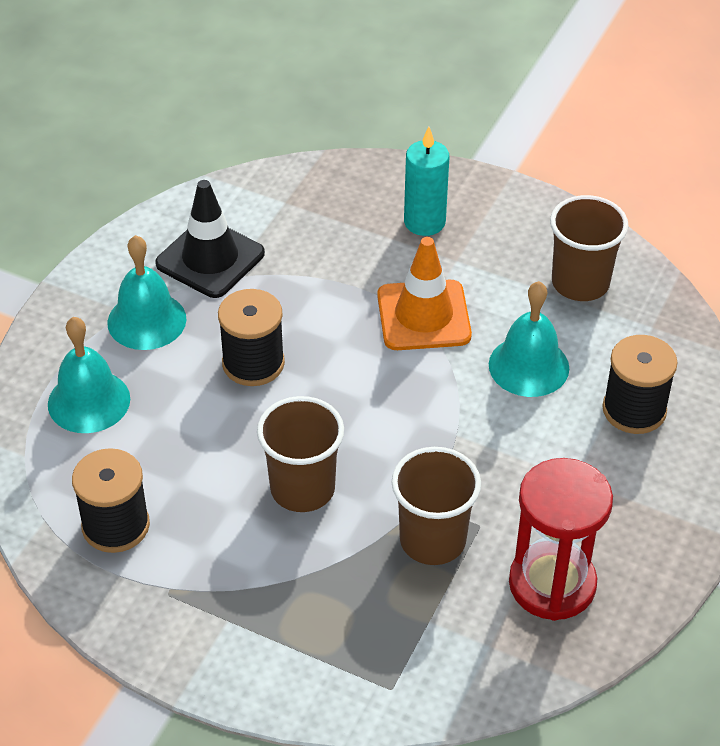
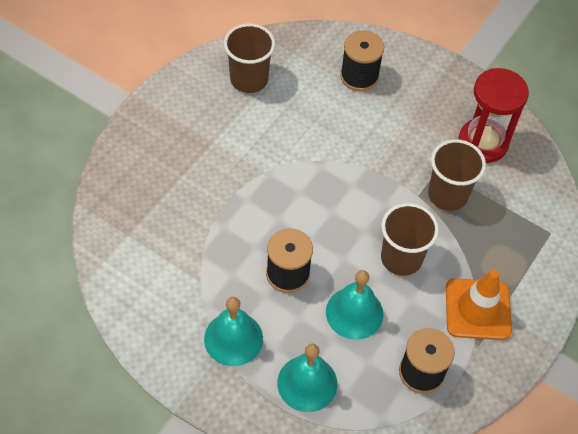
camera: 85 degrees left, 10 degrees up
black traffic cone [155,180,265,298] -> none
orange traffic cone [377,237,472,350] -> orange traffic cone moved to [446,270,512,340]
turquoise candle [404,127,449,236] -> none
turquoise bell [489,281,569,397] -> turquoise bell moved to [326,270,383,340]

